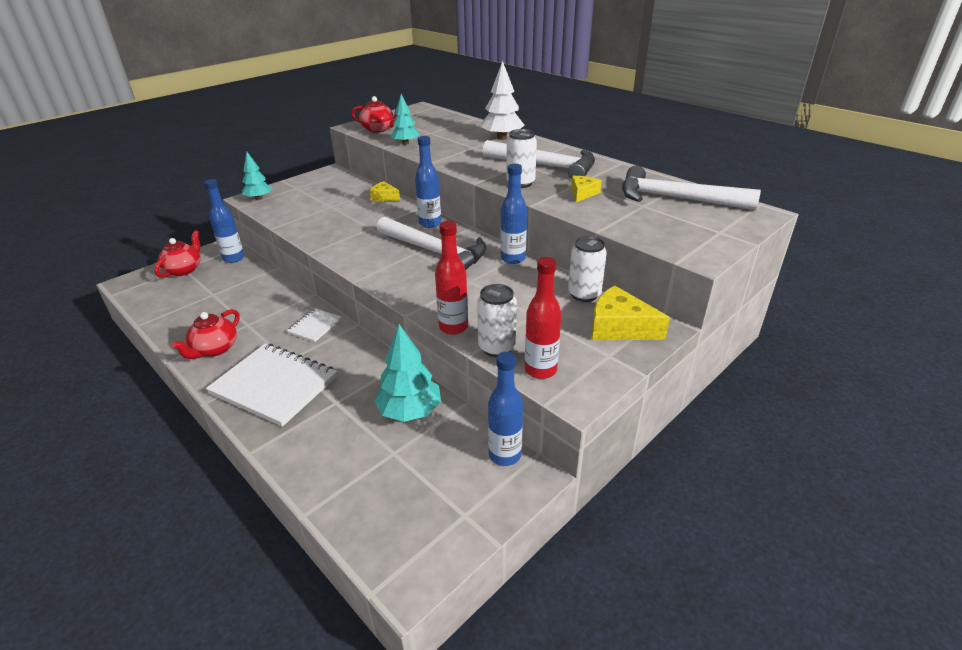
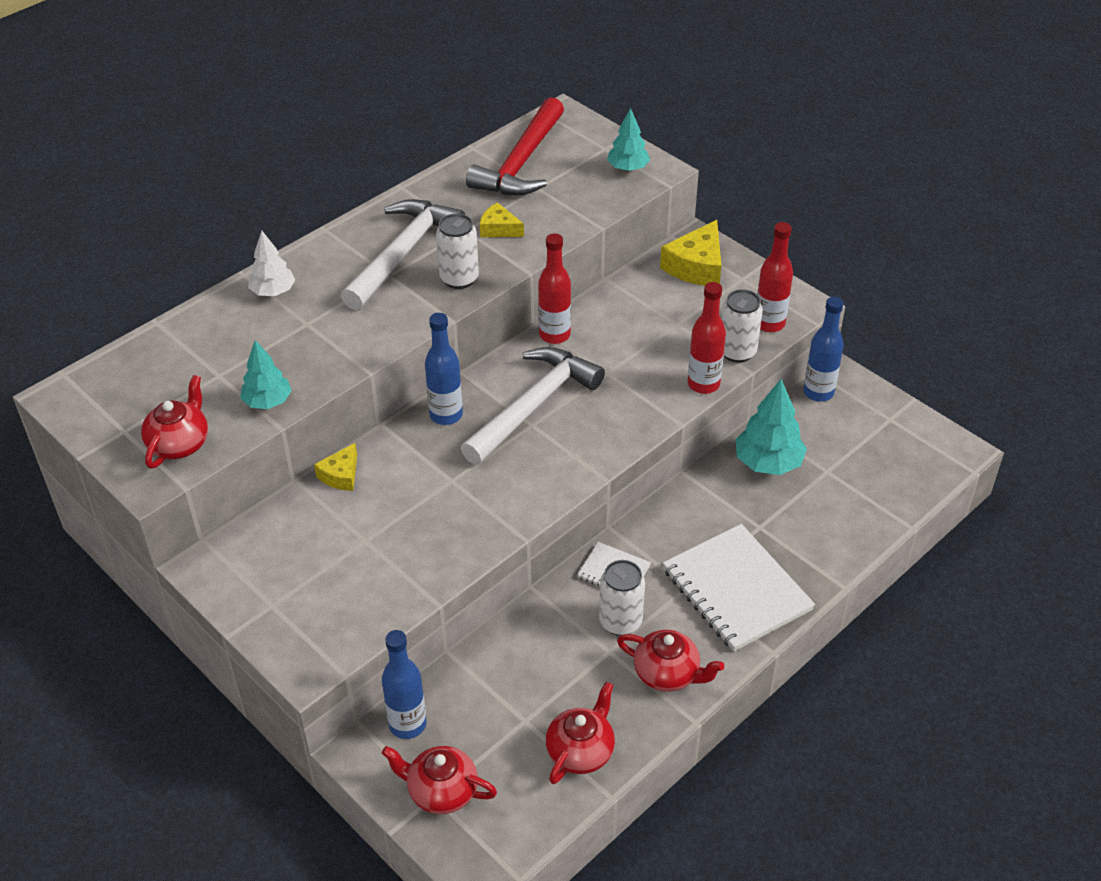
camera: 90 degrees left, 10 degrees up
white notebook [206,343,337,427] -> white notebook turned 60 degrees counterclockwise [663,524,815,652]
turquoise tree [242,152,272,200] -> turquoise tree moved to [607,108,650,172]
white tree [481,61,524,140] -> white tree [248,231,295,296], size x0.66
blue bottle [501,164,527,264] -> red bottle [538,233,571,344]
white can [568,236,607,302] -> white can moved to [599,560,645,636]
white hammer [622,165,761,211] -> red hammer [466,97,564,195]
none -> red teapot [546,682,615,784]

